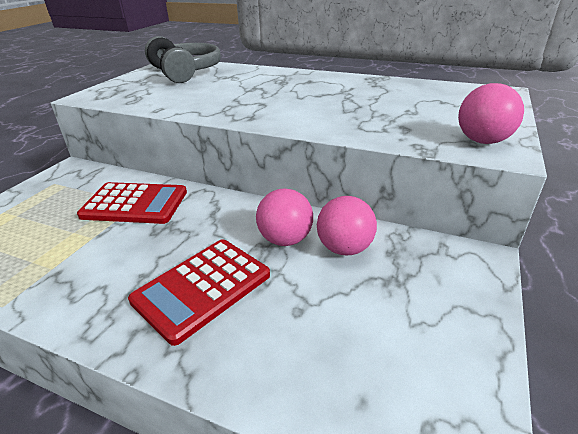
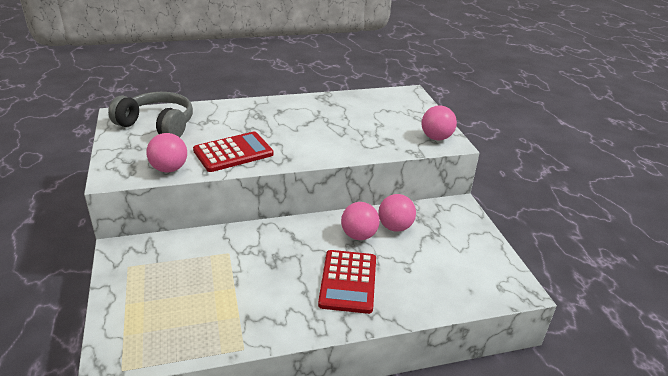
camera: 40 degrees left, 0 degrees up
red calculator [77,182,187,224] -> red calculator moved to [193,132,274,172]
none -> pink ball [146,133,187,172]

